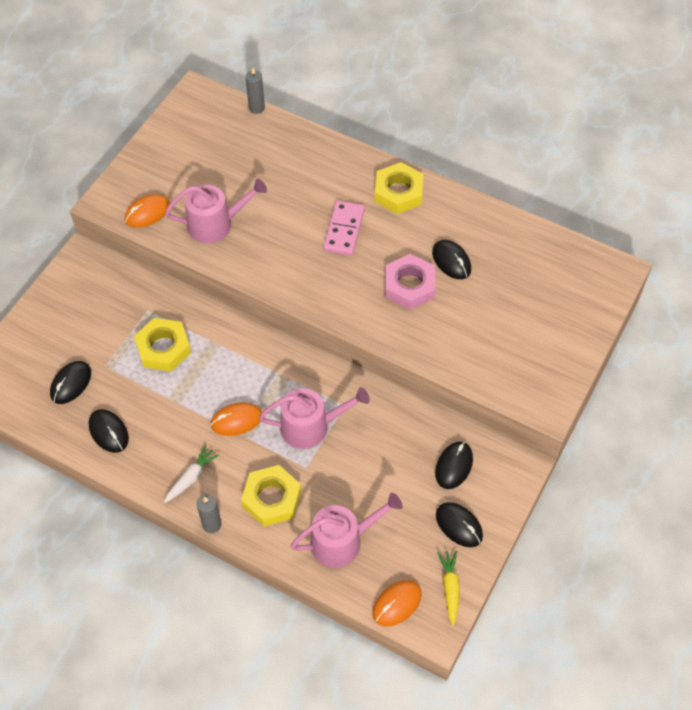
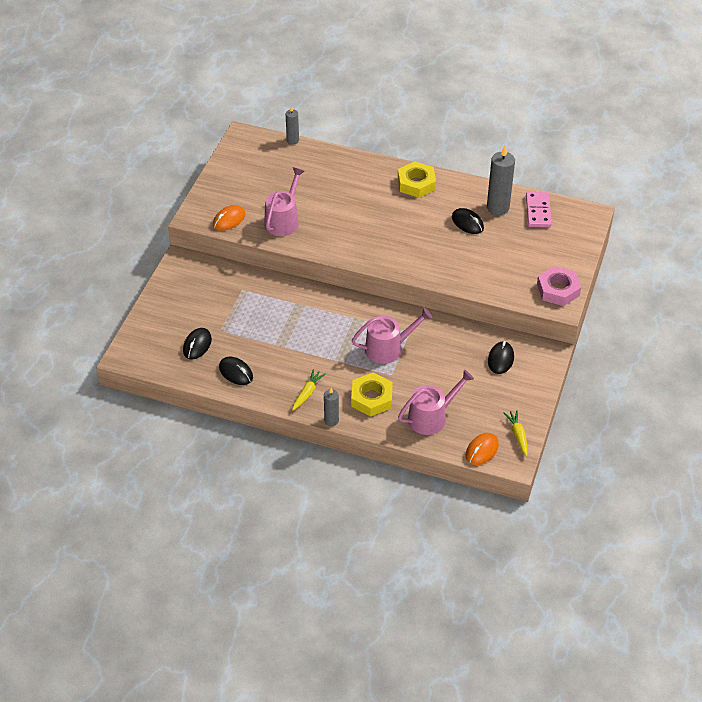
camera: 10 degrees left, 10 degrees down
yellow nut [134,318,191,372] -> none
white carrot [164,445,219,503] -> yellow carrot [292,369,326,410]
pink watering can [165,179,267,243] -> pink watering can turned 45 degrees counterclockwise [264,167,305,236]
orange mouse [210,402,262,436] -> none
pink domino [323,201,365,256] -> pink domino moved to [526,192,552,227]
pink nut [385,254,436,310] -> pink nut moved to [537,266,581,306]
black mouse [436,502,483,547] -> none
none -> grey candle [487,146,515,215]

